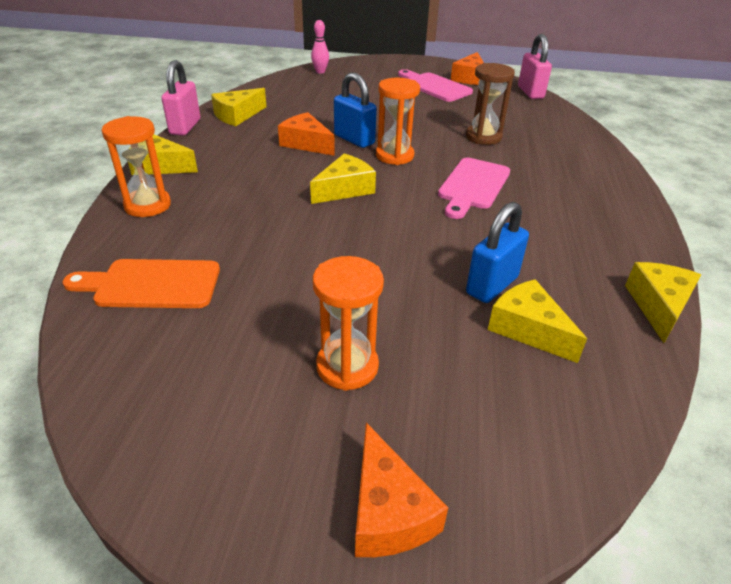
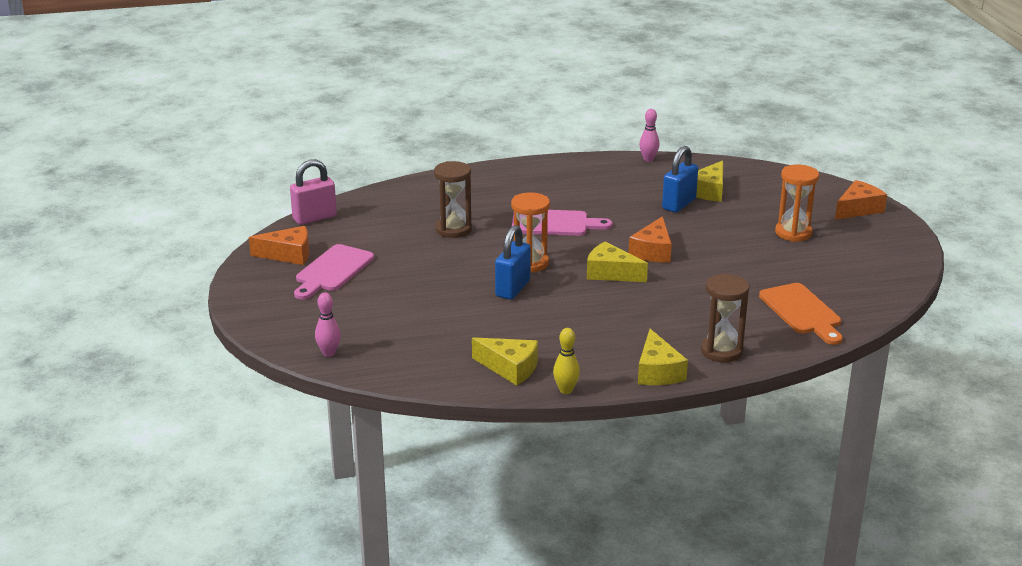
camera: 110 degrees left, 10 degrees down
orange hourglass [102,116,171,217] -> brown hourglass [701,273,750,362]
pink padlock [162,60,200,136] -> yellow bowling pin [553,328,580,394]
orange cheese [278,112,335,156] -> orange cheese moved to [629,216,672,263]
blue padlock [466,202,529,303] -> blue padlock turned 75 degrees counterclockwise [662,146,698,212]
yellow cheese [625,262,701,343] -> pink bowling pin [639,109,659,162]

